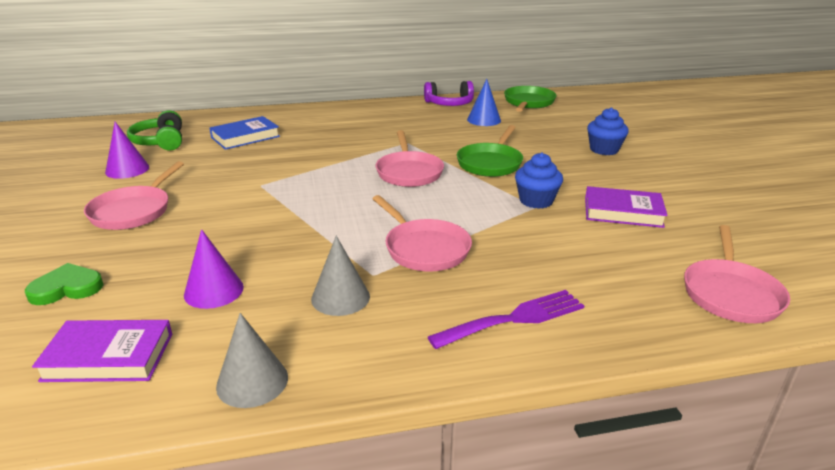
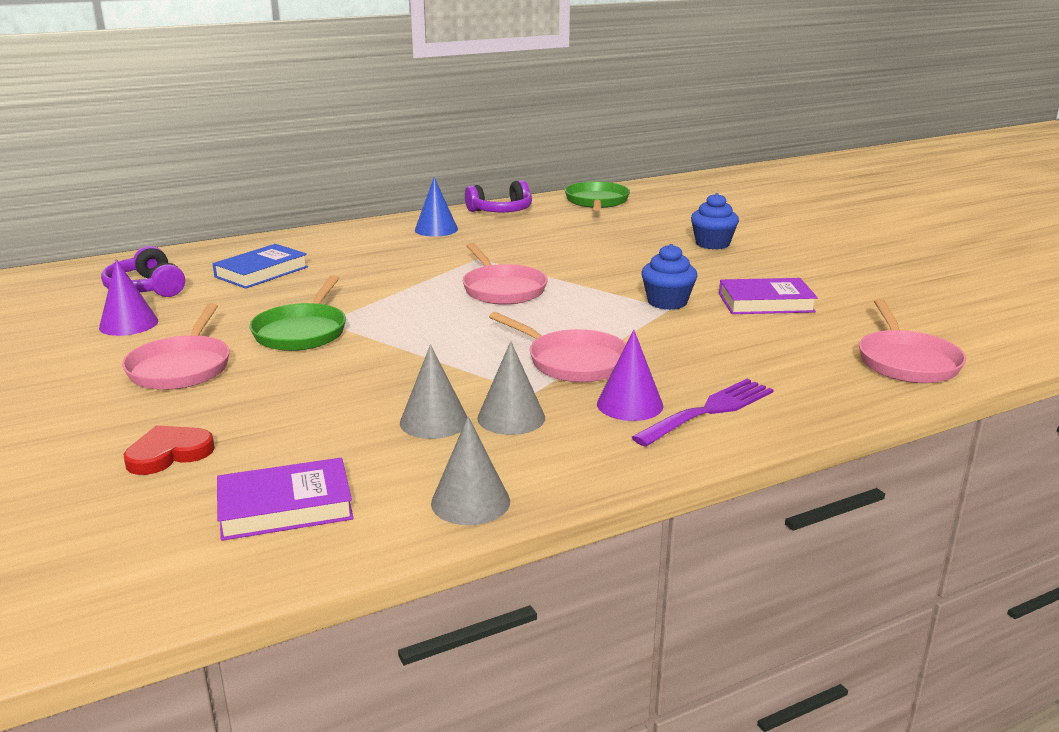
camera: 15 degrees left, 5 degrees down
green heart [25,263,104,305] -> red heart [124,425,215,475]
green headphones [127,110,182,150] -> purple headphones [101,246,185,297]
purple cone [184,229,244,309] -> purple cone moved to [597,330,663,421]
green pan [457,125,523,177] -> green pan moved to [249,275,346,351]
blue cone [467,79,501,126] -> blue cone moved to [415,177,458,237]
none -> grey cone [400,344,467,439]

